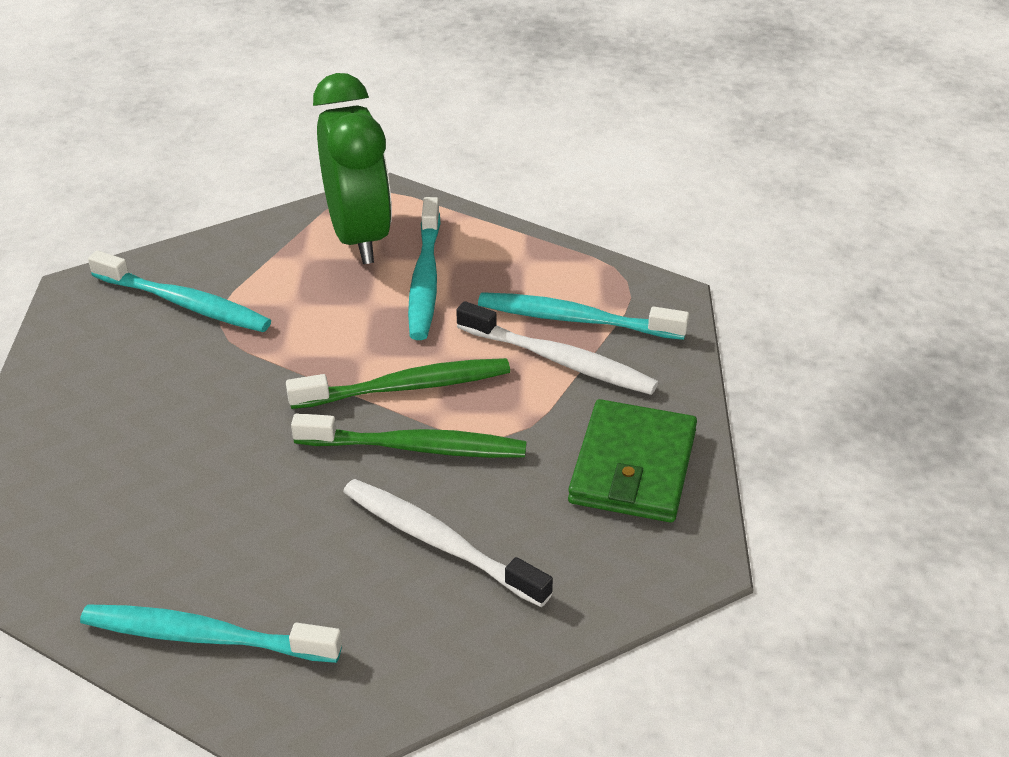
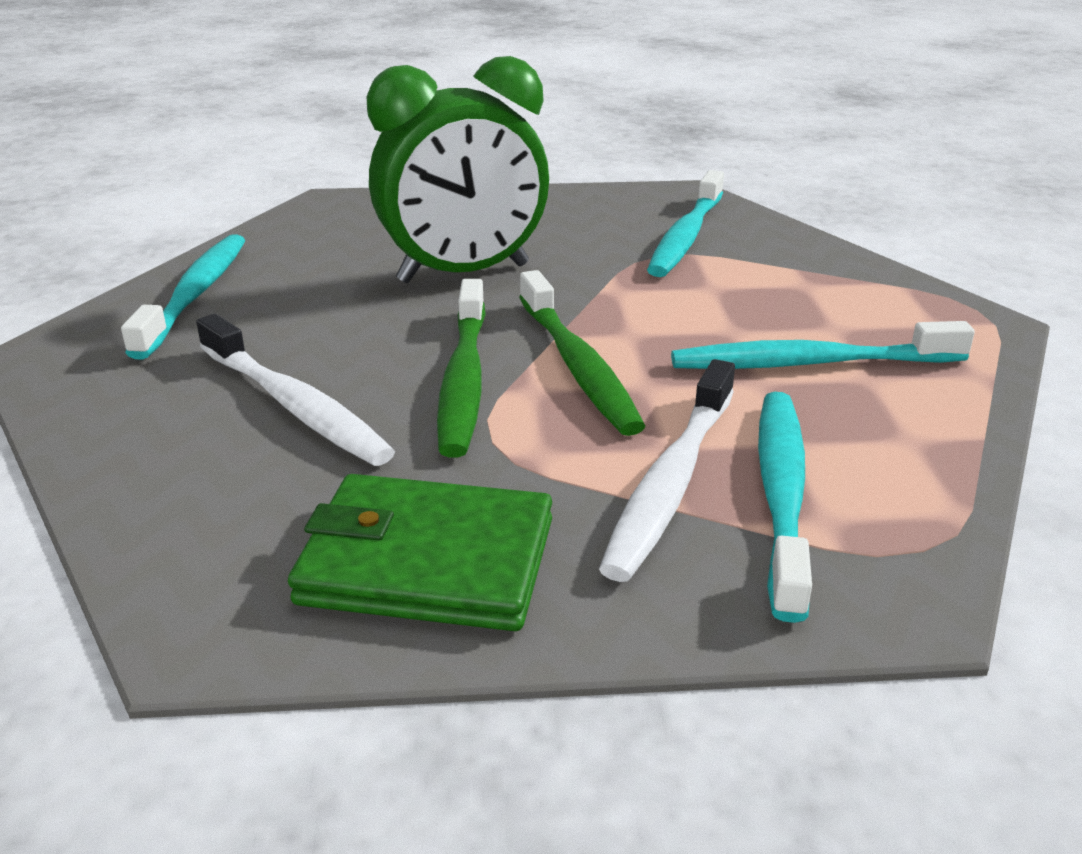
camera: 85 degrees right, 10 degrees down
green clock [313,73,392,264] -> green clock moved to [367,56,549,283]
white toothbrush [343,479,553,607] -> white toothbrush turned 105 degrees clockwise [196,314,395,466]

